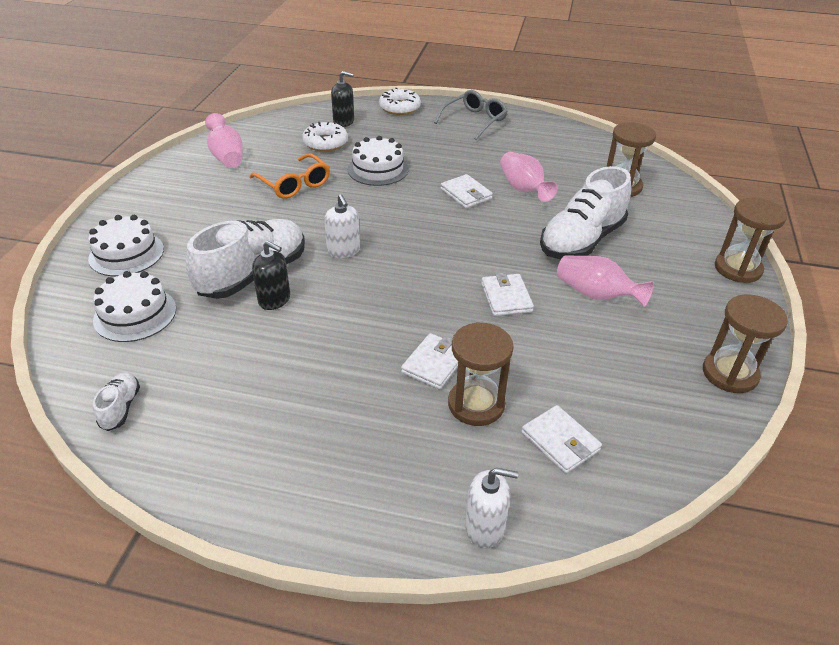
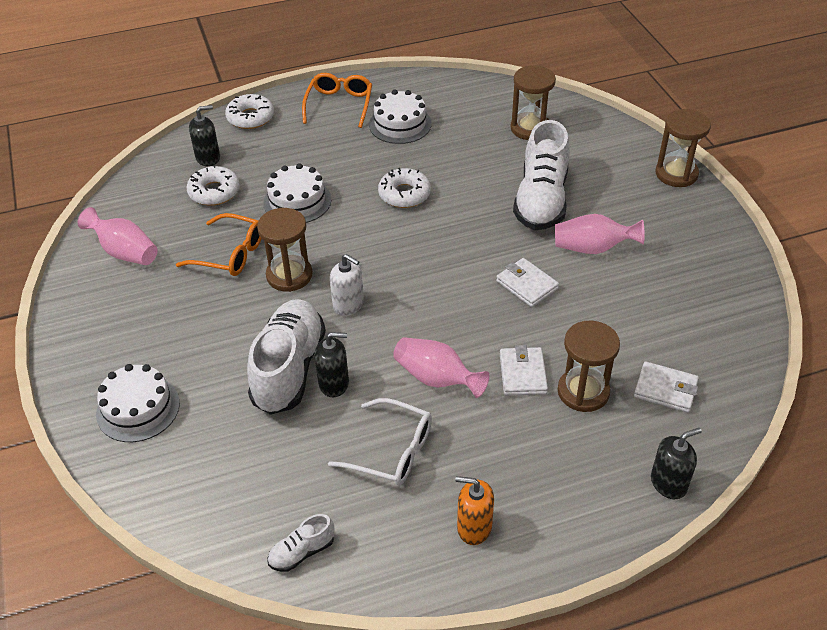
camera: 30 degrees left, 5 degrees up
white cake [93,271,176,342] -> white cake moved to [369,90,431,144]
white shoe [93,372,140,431] -> white shoe turned 90 degrees counterclockwise [267,514,334,572]
grey glasses [434,90,508,140] -> orange glasses [302,73,372,128]
white wallet [440,174,493,209] -> white donut [378,168,431,208]
white soap dispenser [465,468,518,548] -> black soap dispenser [651,428,702,499]
pink vase [500,152,558,202] -> pink vase moved to [393,337,489,398]
brown hourglass [703,294,788,393] -> brown hourglass moved to [257,208,313,292]
none -> white glasses [328,398,432,486]
none -> orange soap dispenser [455,476,494,545]

